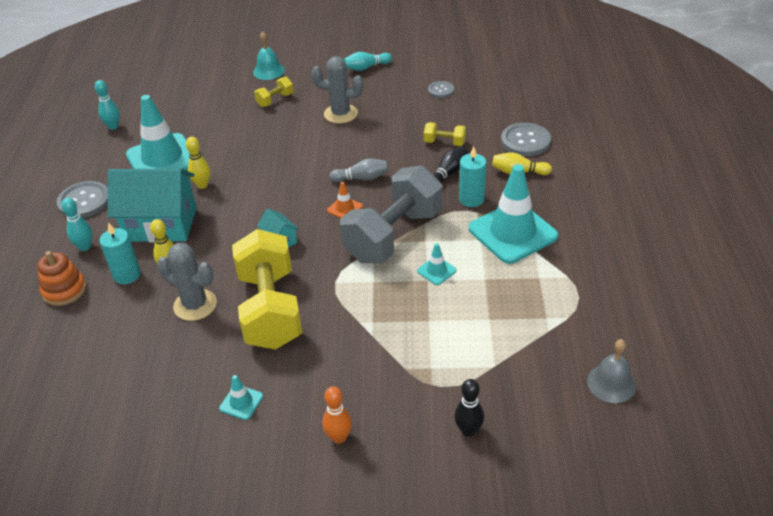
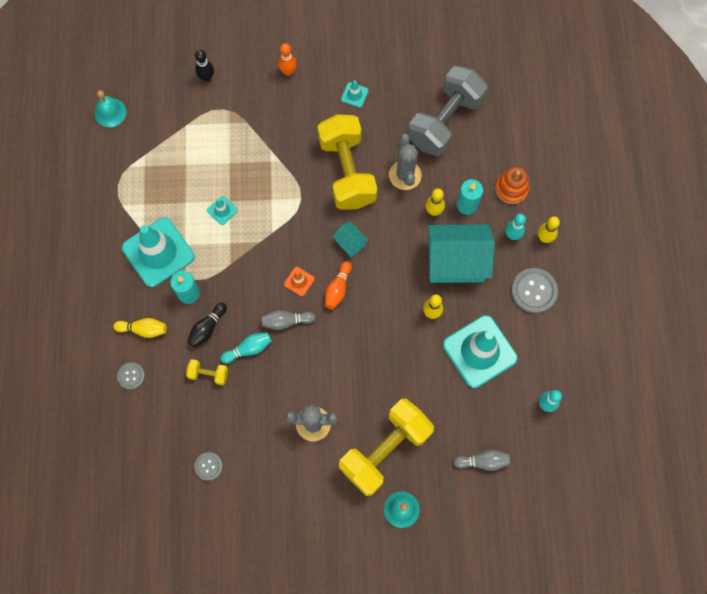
camera: 175 degrees right, 30 degrees up
grey cactus [157,243,217,321] -> grey cactus turned 60 degrees clockwise [389,134,422,190]
yellow dumbbell [254,77,294,107] -> yellow dumbbell [339,399,434,496], size x2.38
grey dumbbell [340,166,443,263] -> grey dumbbell moved to [408,66,488,156]
turquoise bowling pin [344,52,392,71] -> turquoise bowling pin moved to [220,332,272,364]
grey button [501,123,551,156] -> grey button [117,362,145,390], size x0.58
grey bell [587,339,637,403] -> turquoise bell [95,90,127,127]
none -> orange bowling pin [325,261,352,309]
none -> grey bowling pin [453,450,510,471]
none -> yellow bowling pin [538,216,560,243]

